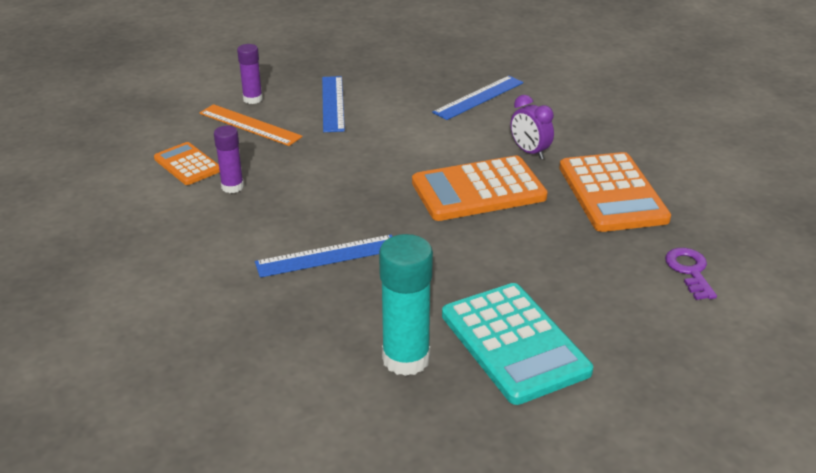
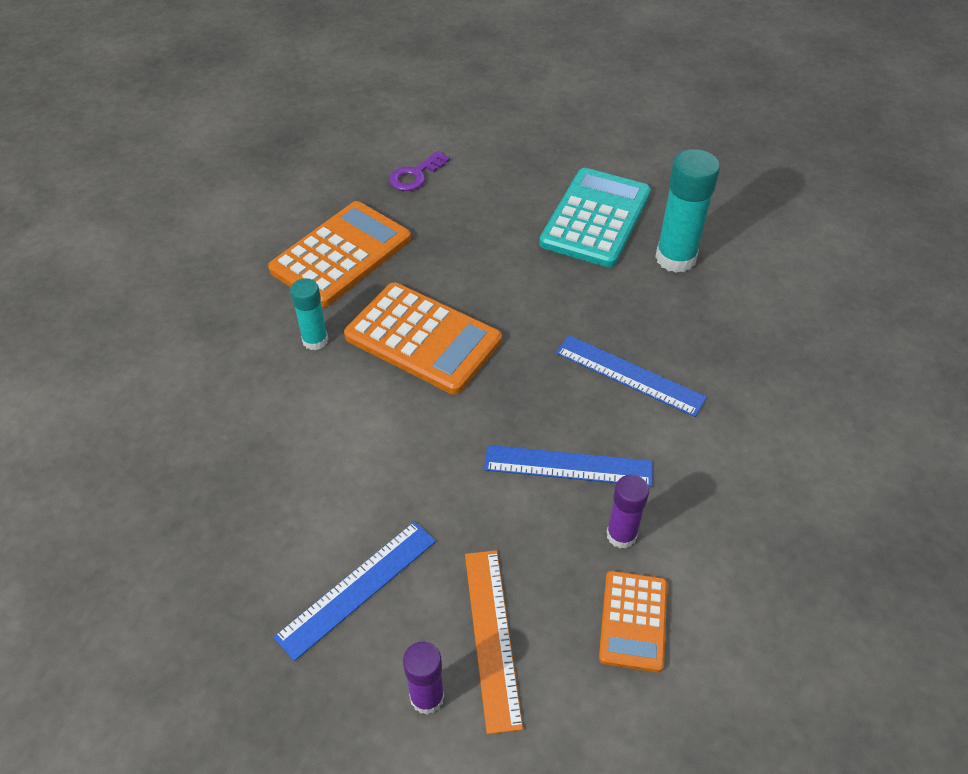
camera: 130 degrees left, 15 degrees up
blue ruler [432,76,523,120] -> blue ruler moved to [484,445,653,487]
purple clock [511,95,554,159] -> turquoise glue stick [290,278,329,350]

